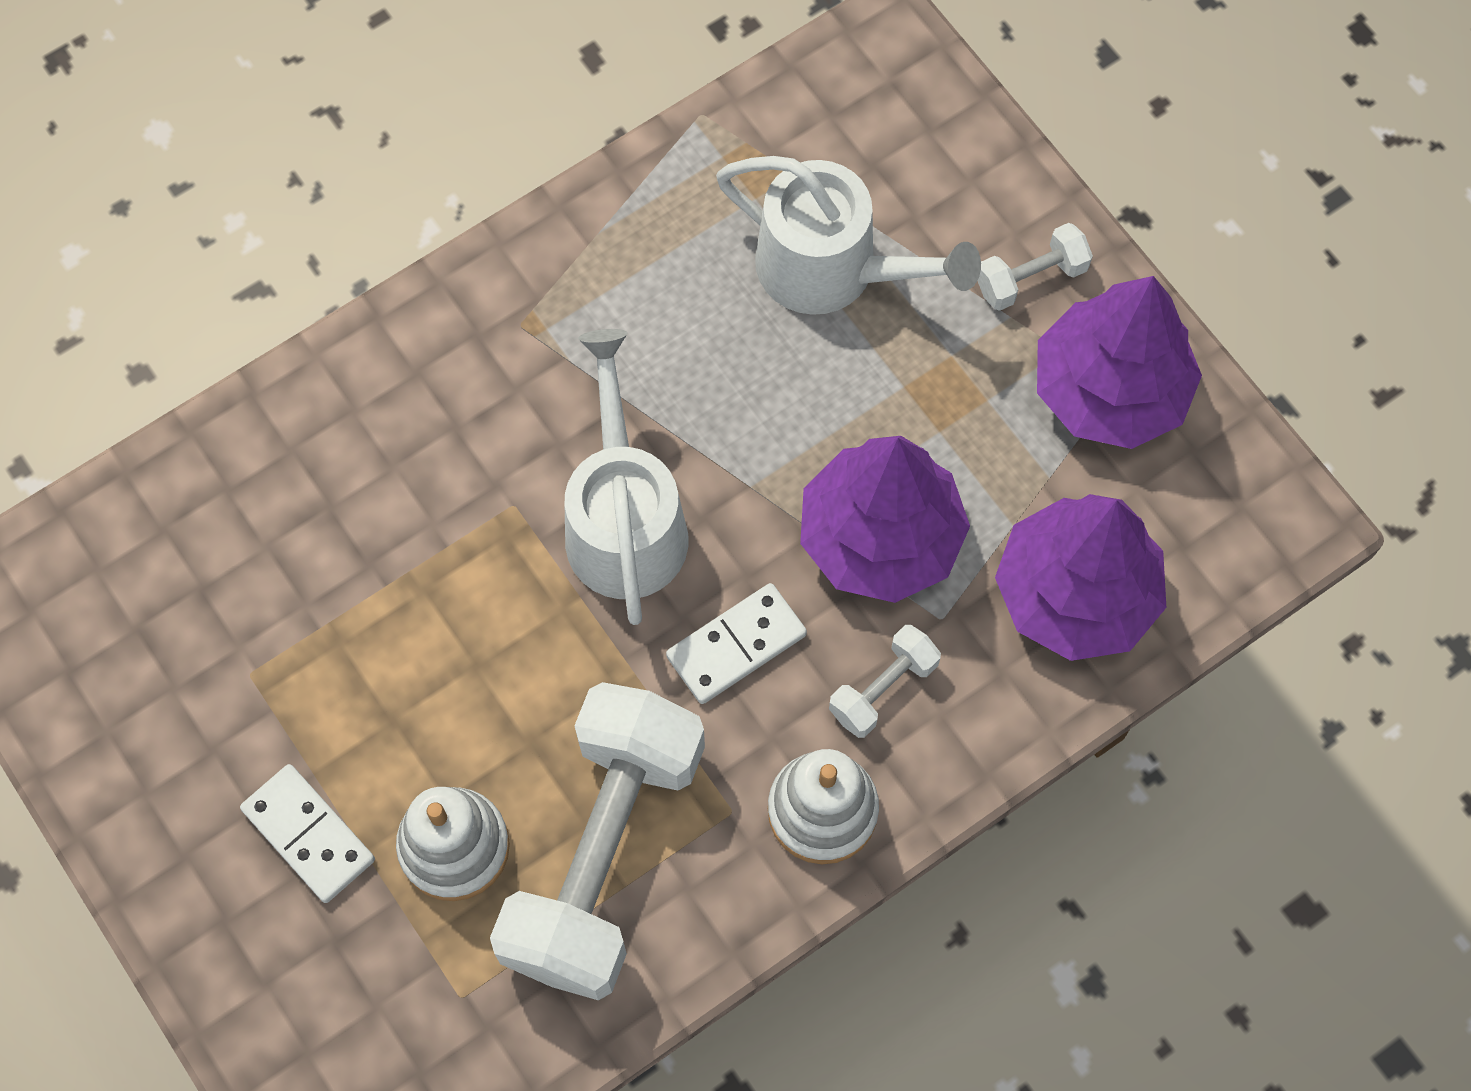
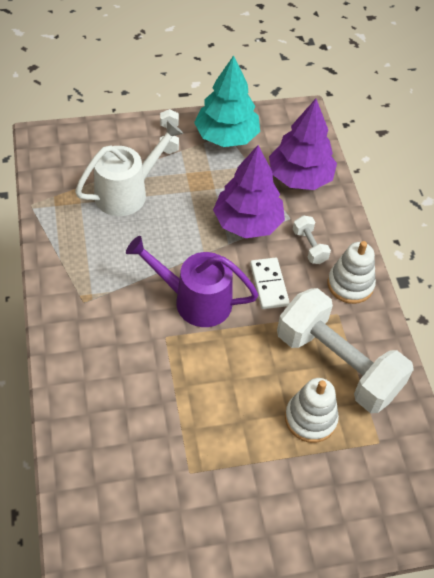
camera: 70 degrees left, 15 degrees down
white domino [240,764,375,903] -> none
white watering can [565,329,688,625] -> purple watering can [126,236,259,327]
purple tree [1037,276,1202,449] -> turquoise tree [194,55,260,147]

